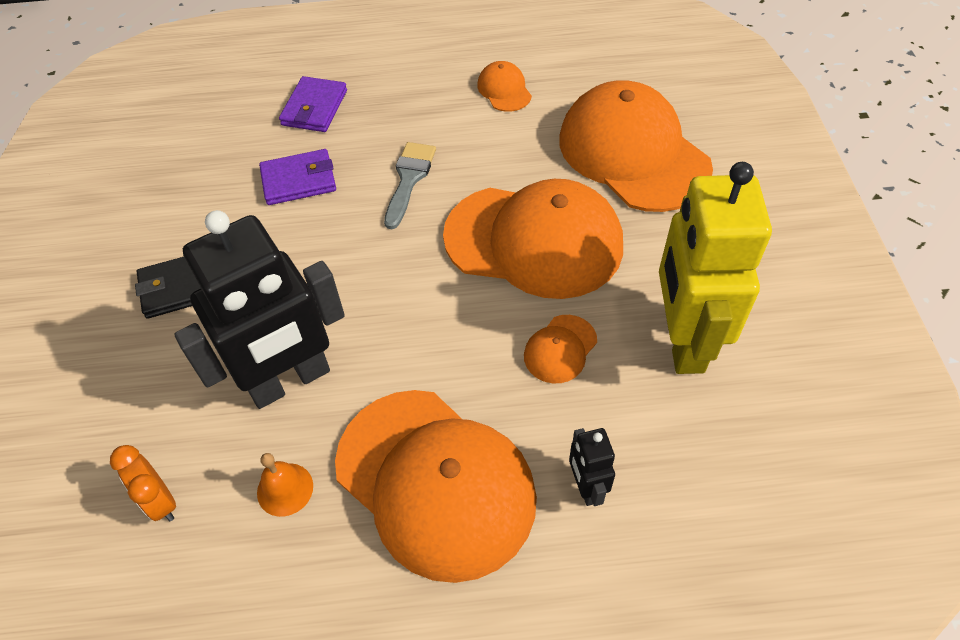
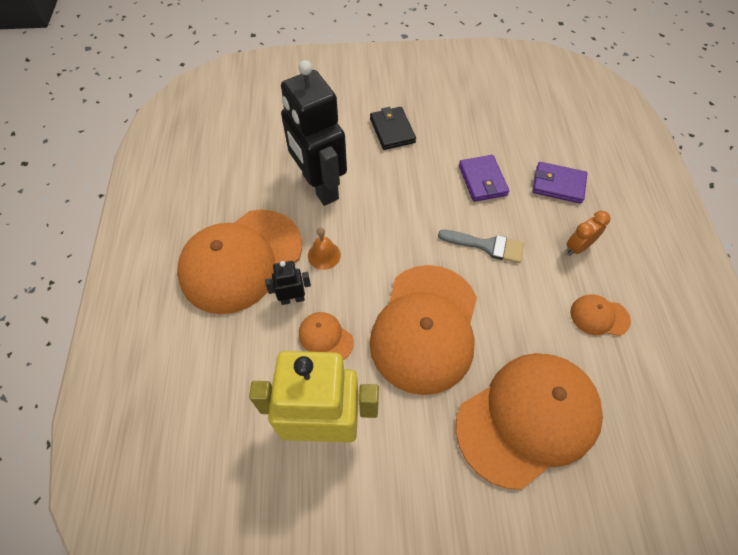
camera: 90 degrees right, 5 degrees up
orange clock [110,445,176,521] -> orange clock moved to [567,211,610,256]
orange bell [257,453,313,517] -> orange bell moved to [308,228,341,270]
orange cap [477,61,532,112] -> orange cap turned 150 degrees counterclockwise [570,294,631,336]
black robot [569,428,615,506] -> black robot moved to [265,261,311,305]

